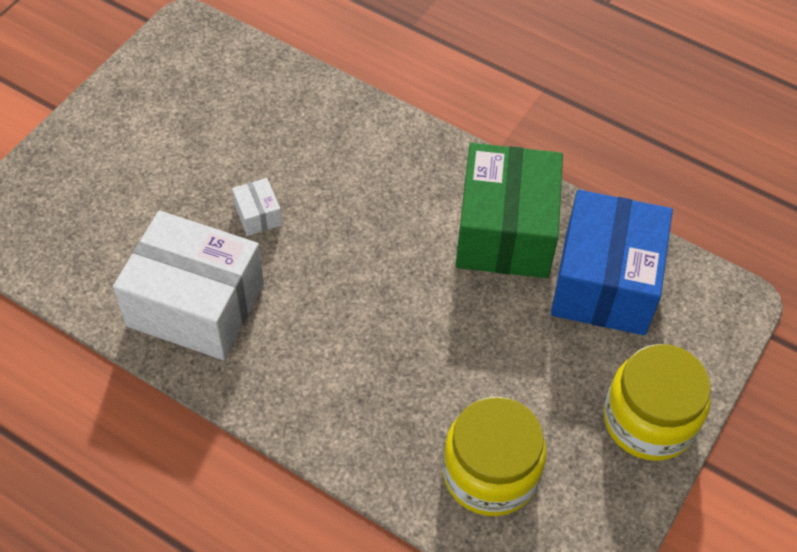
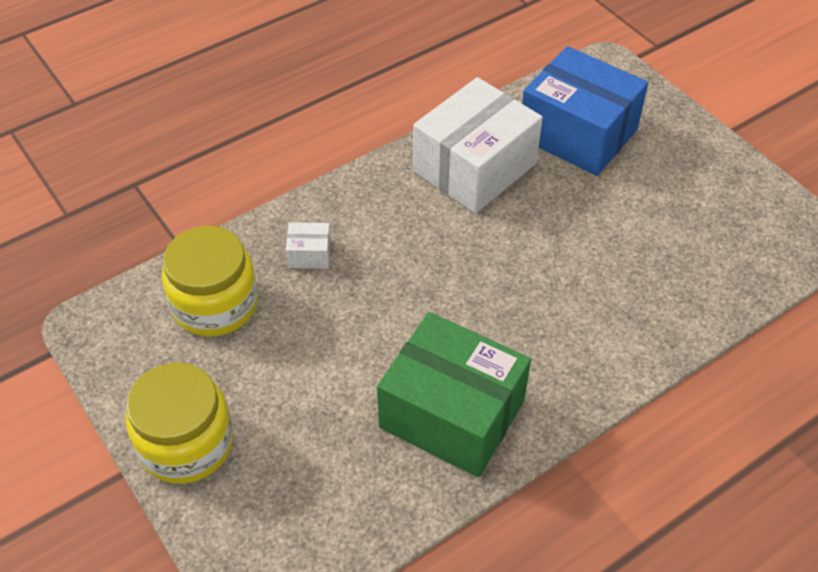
camera: 115 degrees right, 5 degrees down
white box [232,178,282,236] -> white box moved to [286,222,331,268]
blue box [551,190,673,335] -> blue box moved to [522,46,648,176]

